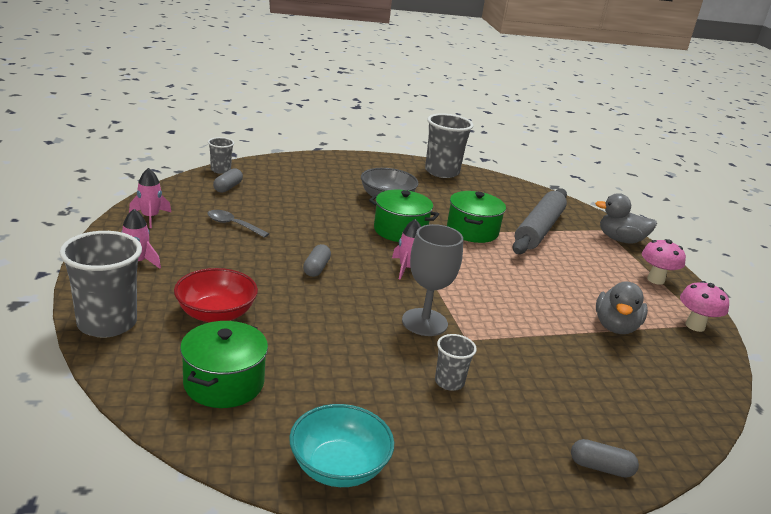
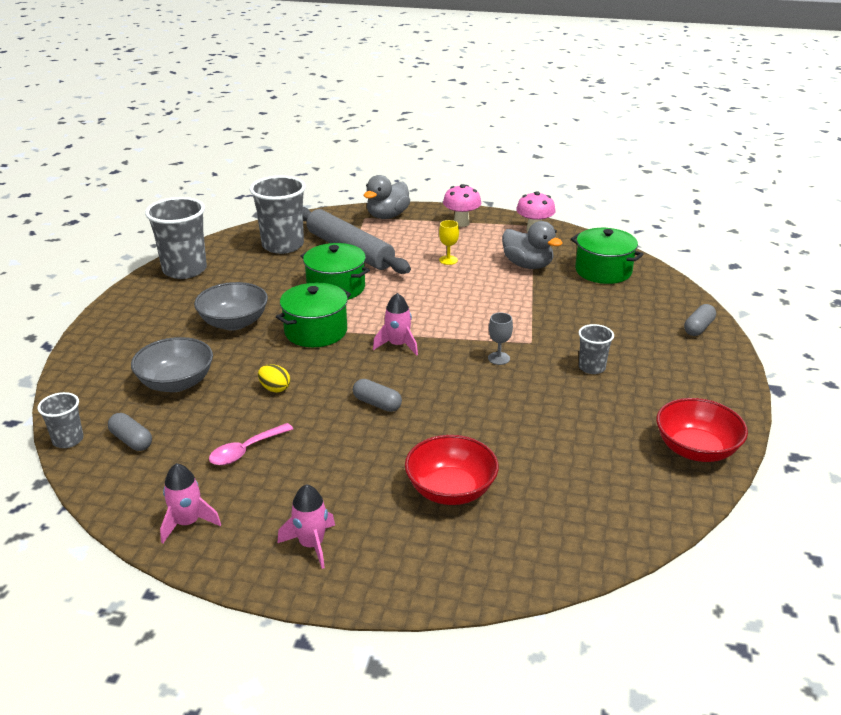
camera: 65 degrees left, 5 degrees up
grey cup [59,231,142,338] -> grey cup moved to [250,176,306,254]
green pot [180,321,268,408] -> green pot moved to [571,228,644,284]
grey spoon [207,210,269,238] -> pink spoon [209,423,293,465]
turquoise bowl [289,404,394,487] -> red bowl [656,398,748,462]
grey goblet [402,224,463,336] -> grey goblet [488,312,513,365], size x0.49
none -> grey bowl [131,337,213,392]
none -> yellow egg [258,364,290,393]
none -> yellow goblet [439,220,459,265]

